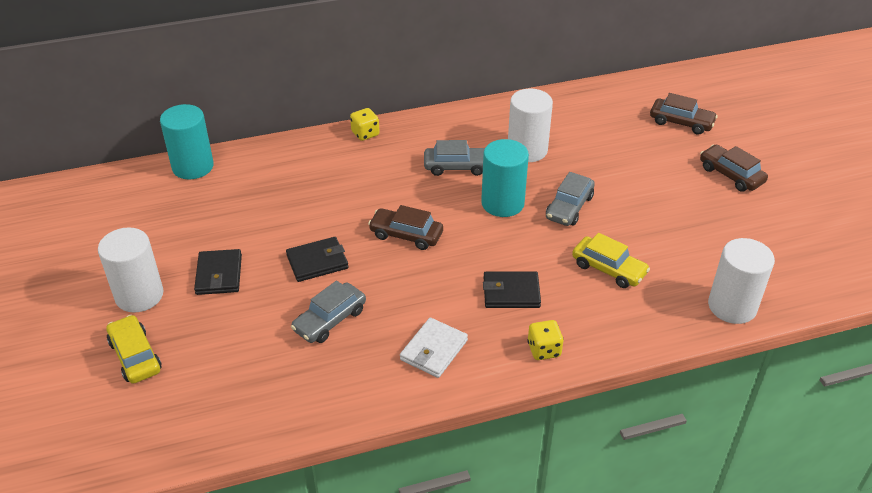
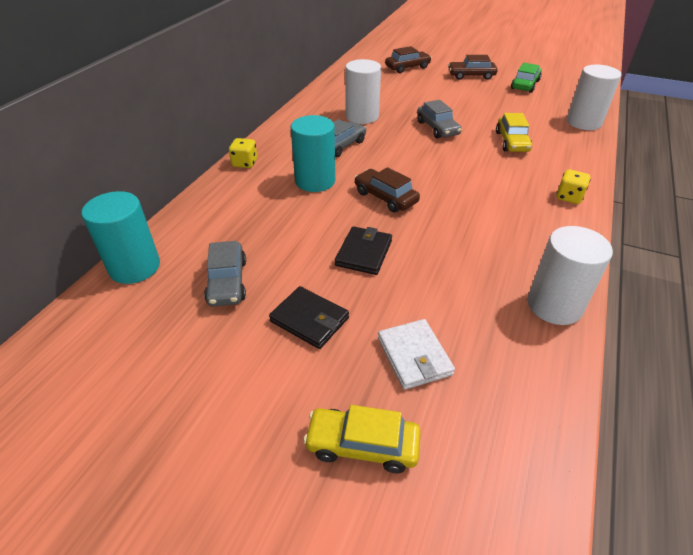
camera: 50 degrees left, 0 degrees up
white cylinder [98,227,164,313] -> white cylinder moved to [528,226,613,325]
grey car [291,281,366,343] -> grey car moved to [204,241,246,307]
brown car [368,205,443,250] -> brown car turned 75 degrees clockwise [355,167,420,212]
white wallet [400,318,468,378] -> white wallet moved to [378,319,455,390]
turquoise cylinder [481,139,529,217] -> turquoise cylinder moved to [291,115,335,192]
black wallet [483,271,541,308] -> none
yellow car [572,233,650,288] -> yellow car turned 105 degrees clockwise [496,113,532,152]
none -> green car [511,63,542,93]

